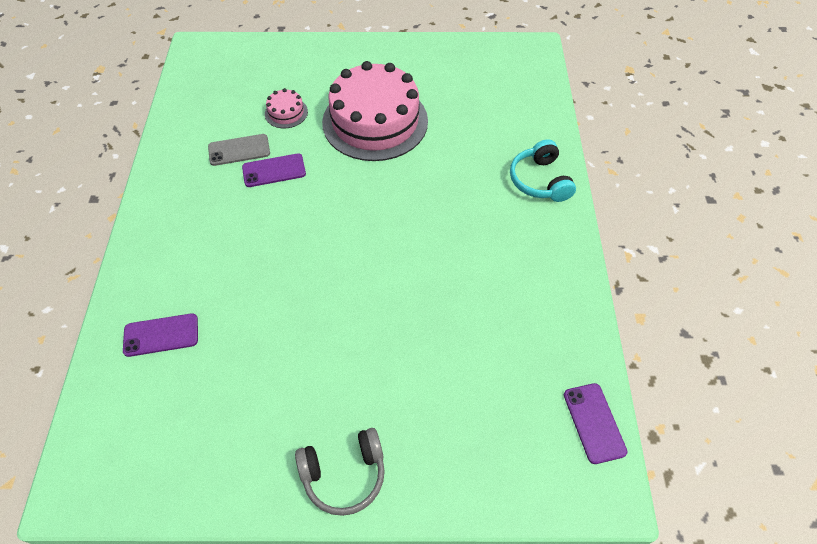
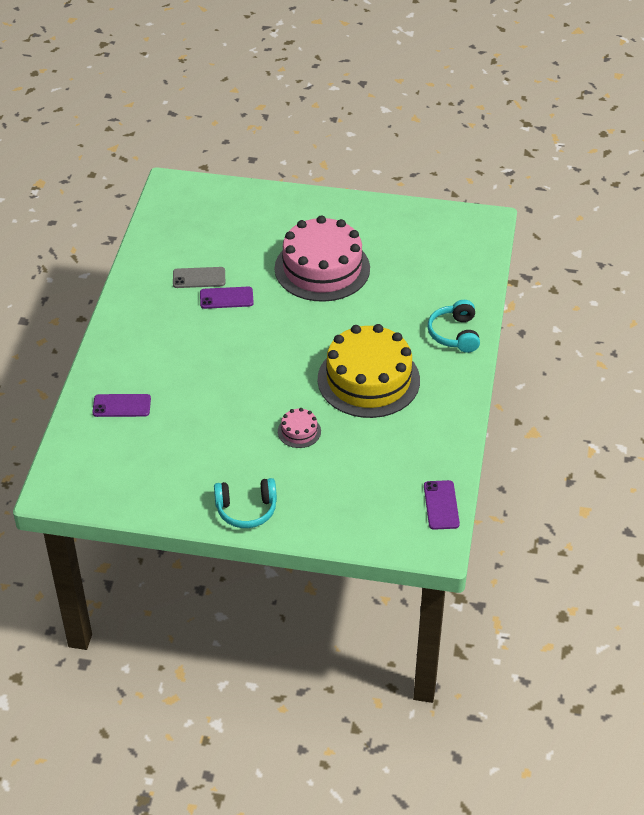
camera: 10 degrees right, 10 degrees down
pink cake [265,88,308,128] -> pink cake moved to [278,408,321,448]
grey headphones [295,428,385,516] -> turquoise headphones [214,478,277,528]
none -> yellow cake [318,324,420,418]

